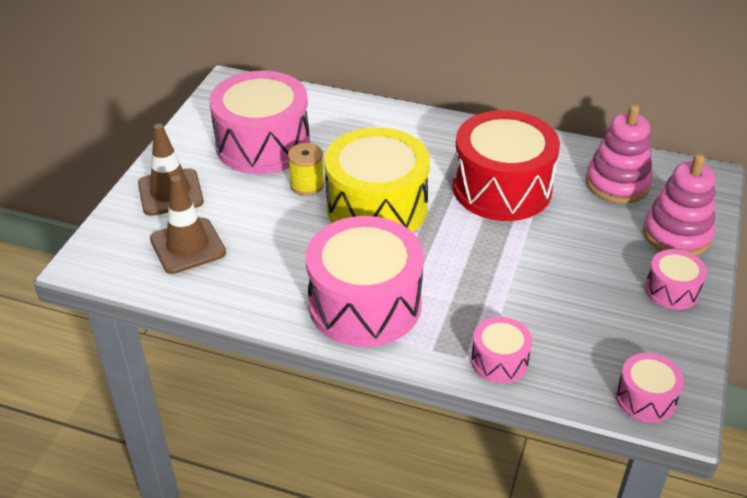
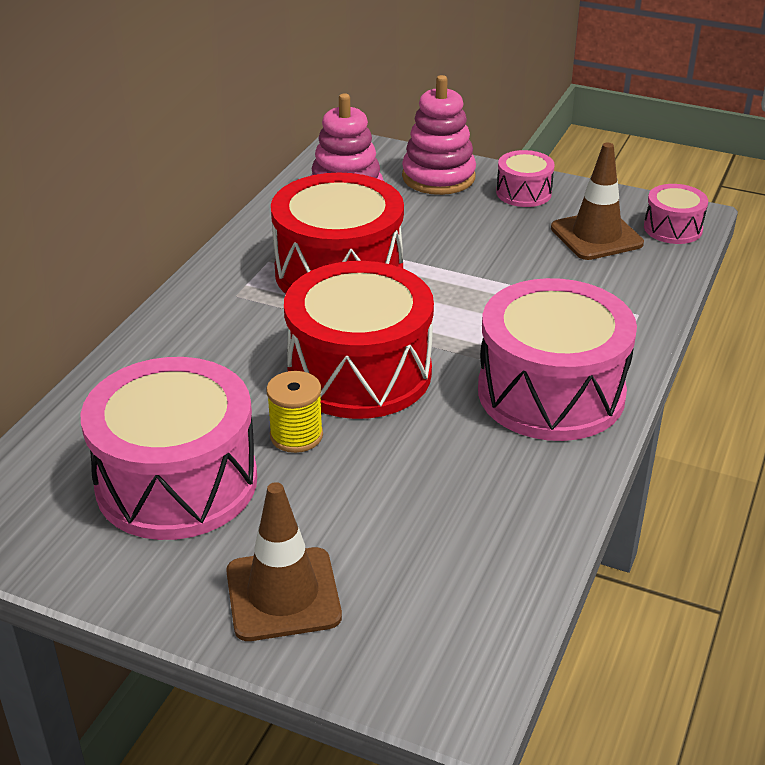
camera: 85 degrees left, 5 degrees down
brown traffic cone [150,176,226,274] -> brown traffic cone moved to [551,143,644,260]
yellow drum [324,127,430,232] -> red drum [284,261,434,419]
pink drum [471,317,532,383] -> none

